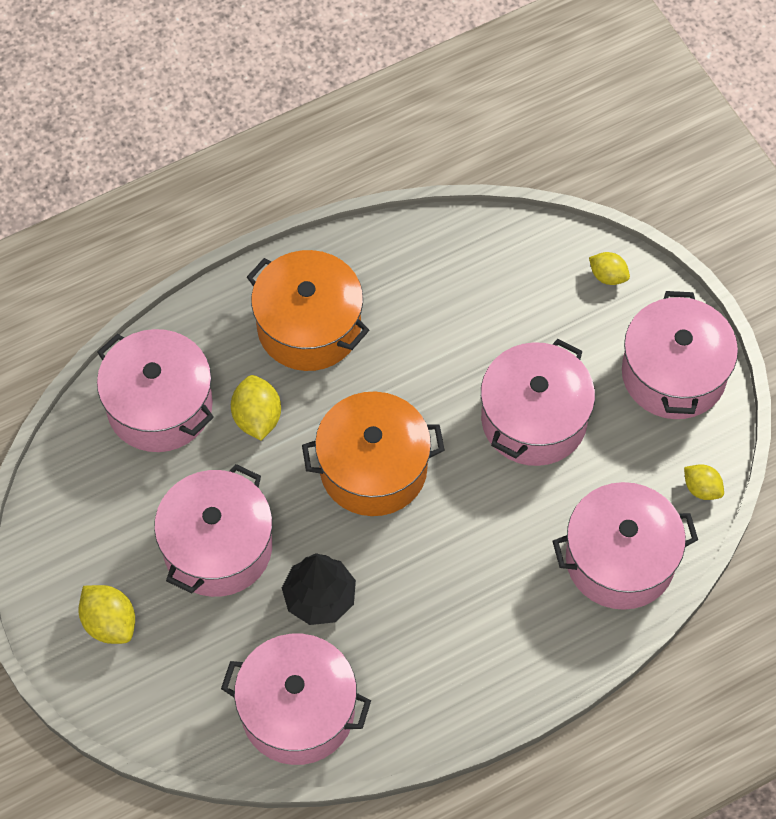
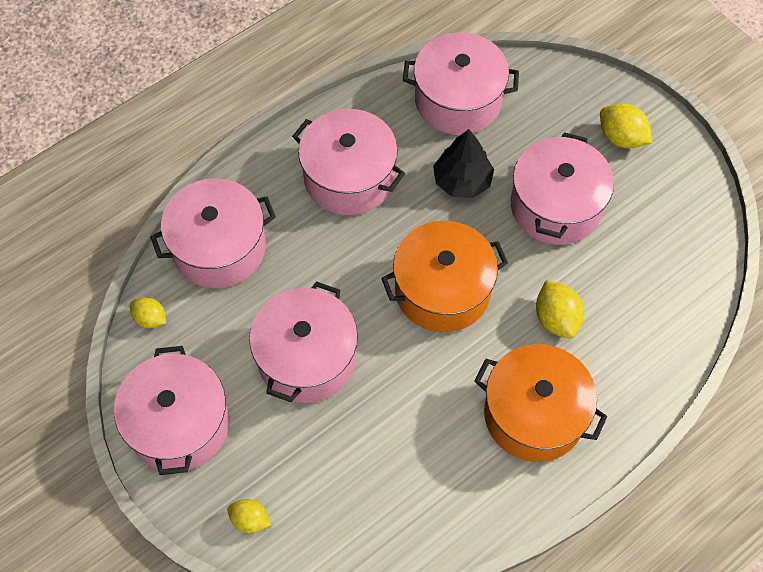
camera: 170 degrees right, 0 degrees up
pink pot [97,329,214,452] -> pink pot moved to [292,109,405,215]

